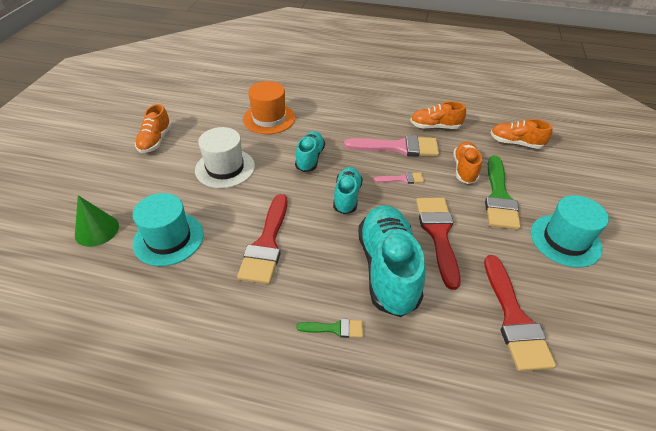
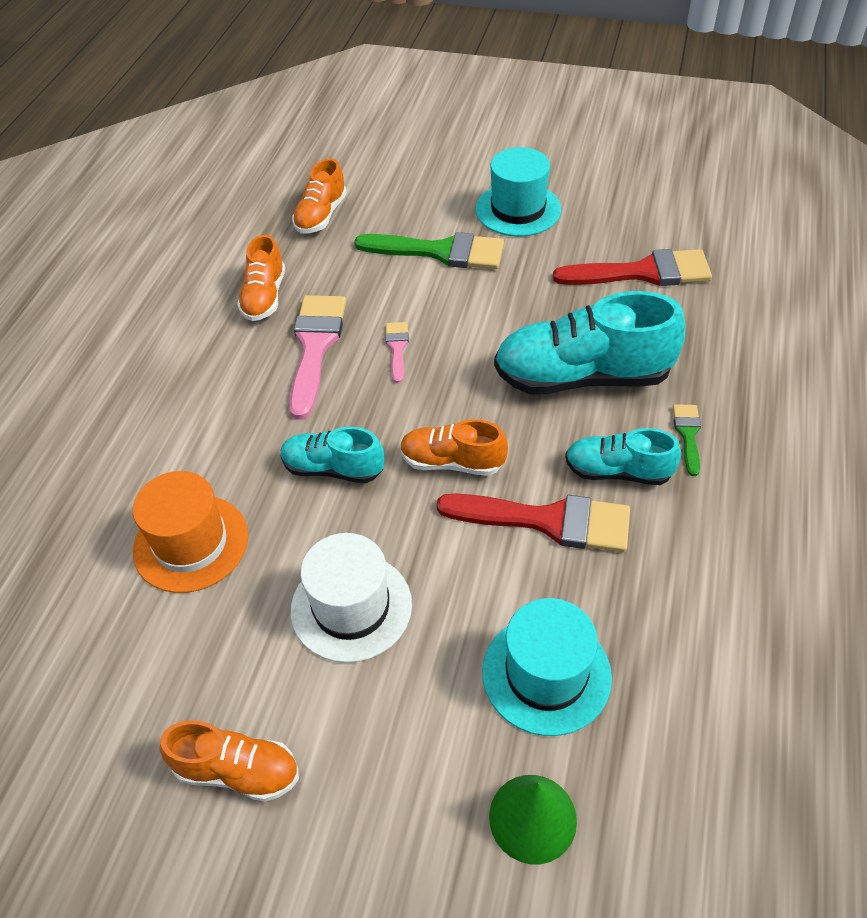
camera: 85 degrees left, 5 degrees up
turquoise shoe [333,167,363,214] -> turquoise shoe moved to [565,428,681,485]
red brush [416,198,461,290] -> none
orange shoe [453,142,482,184] -> orange shoe moved to [400,419,508,476]

